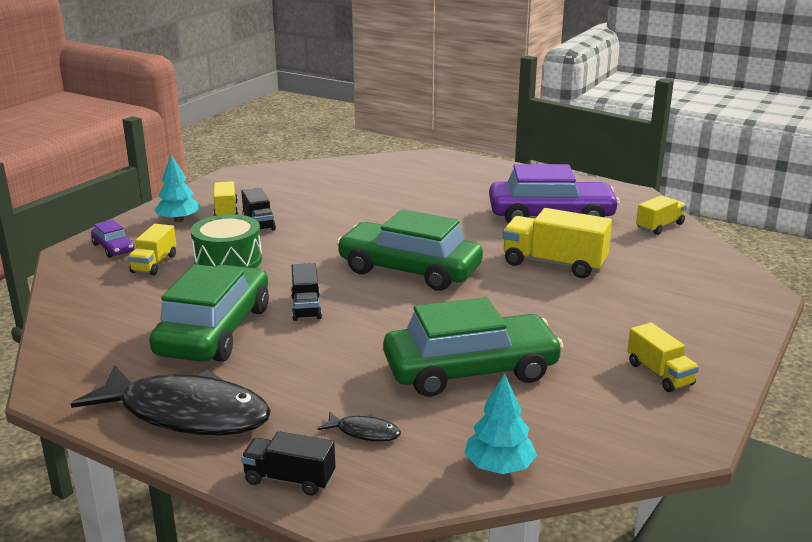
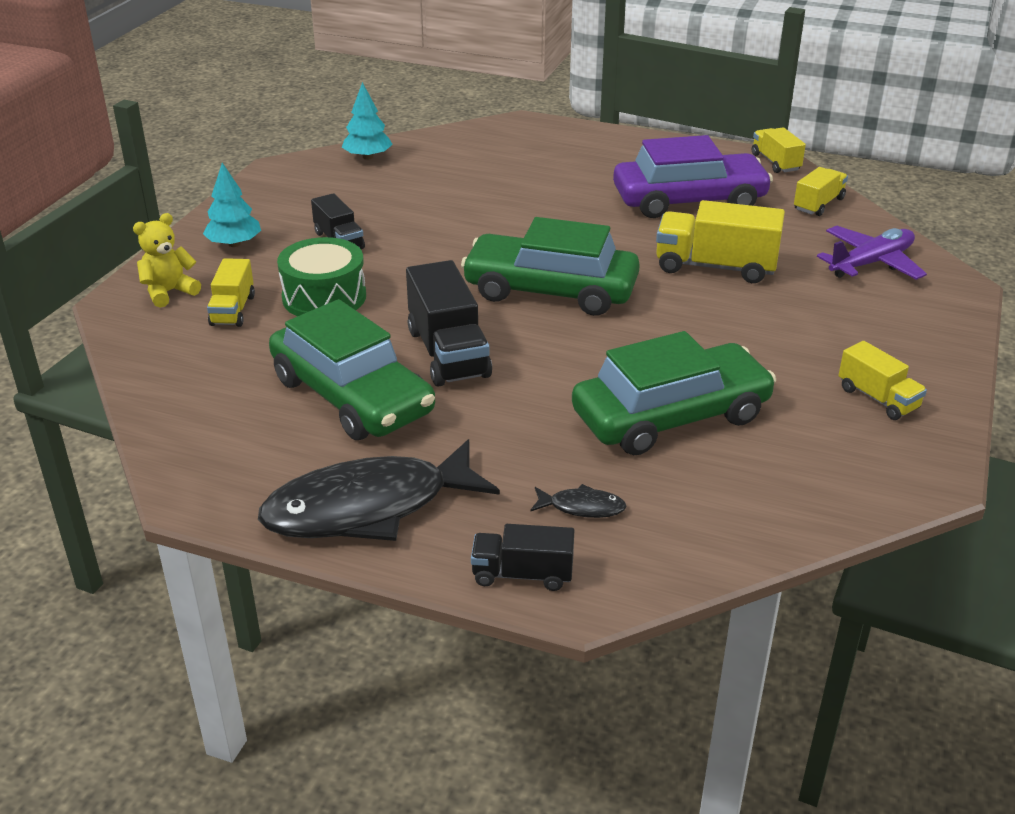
camera: 10 degrees left, 10 degrees up
black fish [71,365,271,435] -> black fish turned 150 degrees clockwise [258,439,500,541]
purple car [91,219,135,258] -> yellow teddy bear [133,213,201,308]
green car [149,264,269,362] -> green car turned 135 degrees clockwise [269,299,435,440]
yellow truck [213,181,238,216] -> yellow truck moved to [752,127,806,173]
black truck [291,263,322,321] -> black truck [406,260,492,387], size x1.68
turquoise tree [464,373,537,474] -> turquoise tree moved to [342,82,393,160]
none -> purple plane [817,226,927,280]

